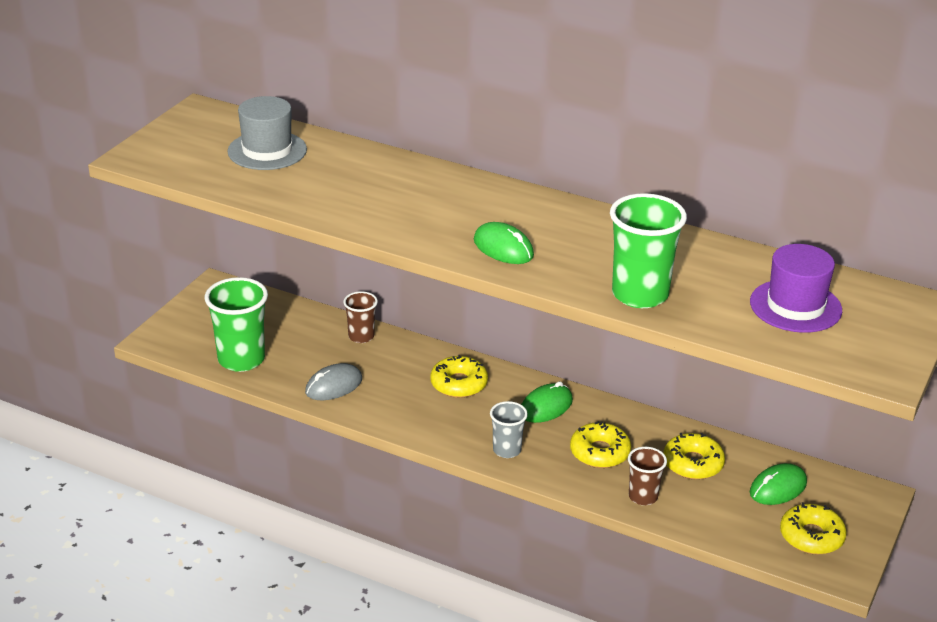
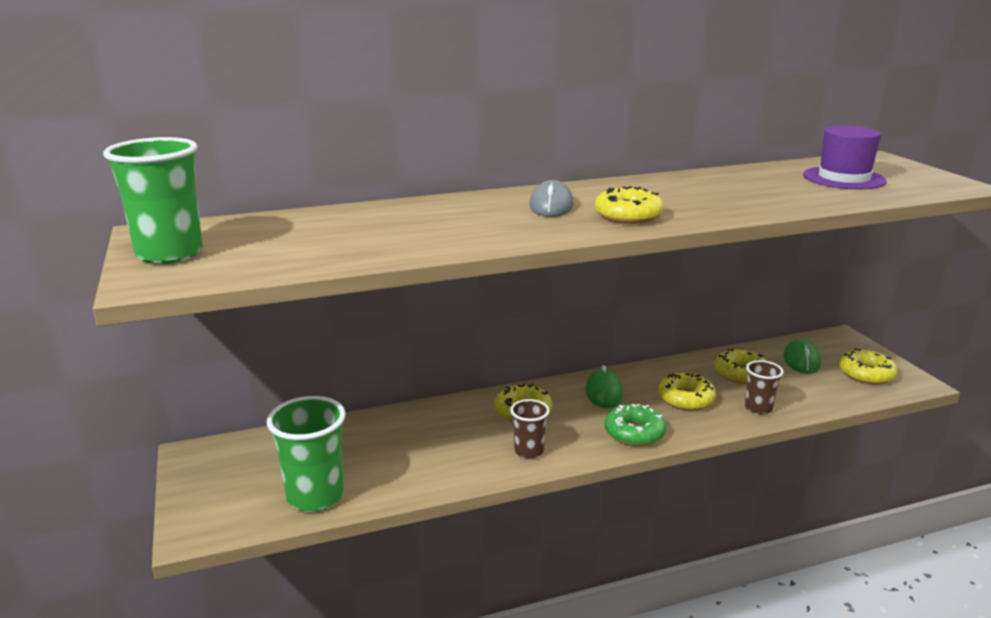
camera: 45 degrees left, 10 degrees down
grey hat [228,96,307,170] -> none
grey mouse [305,363,362,400] -> grey mouse moved to [529,180,574,217]
brown cup [343,291,378,343] -> brown cup moved to [510,399,550,459]
green mouse [474,222,534,264] -> yellow donut [595,186,664,224]
grey cup [490,401,528,458] -> green donut [605,404,666,446]
green cup [610,193,687,308] -> green cup moved to [103,137,203,264]

